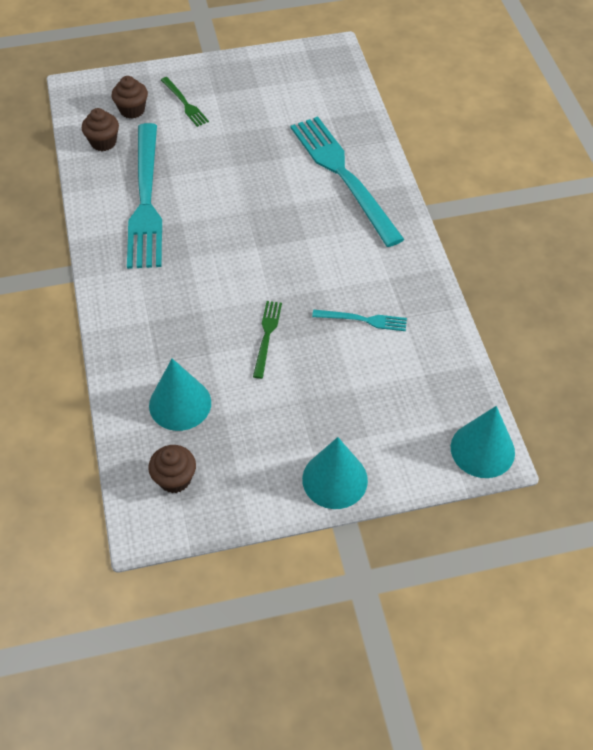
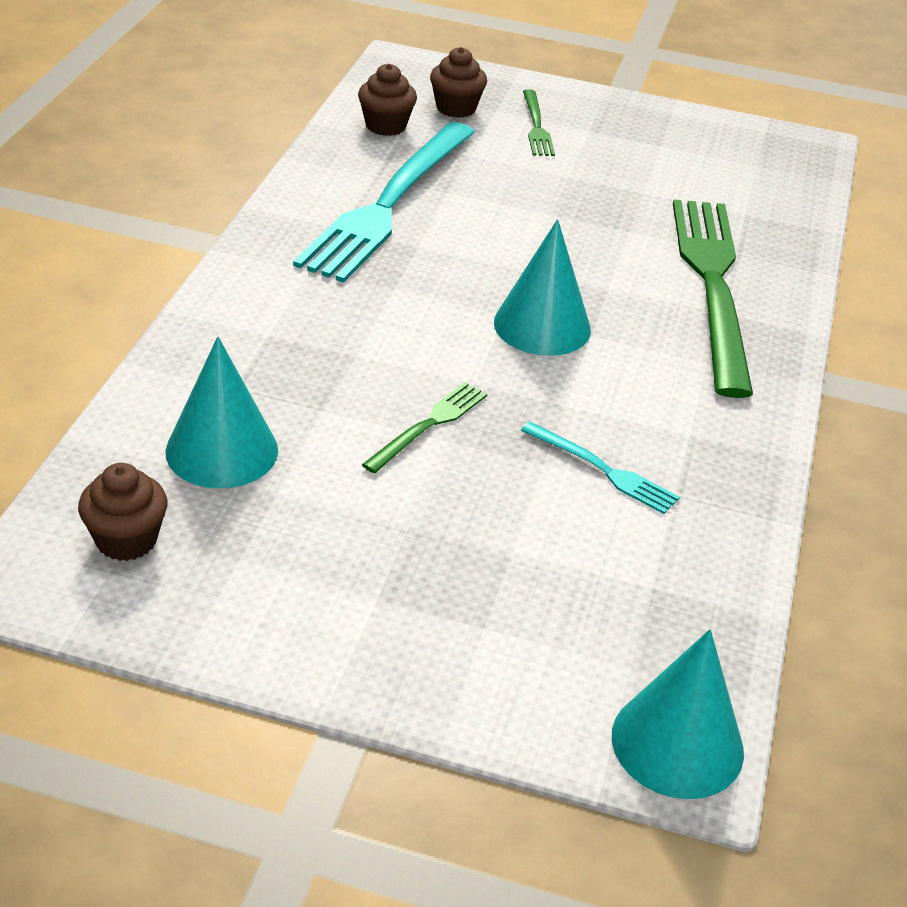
camera: 25 degrees right, 15 degrees down
turquoise fork [291,116,404,247] -> green fork [673,200,753,398]
turquoise cone [302,437,368,509] -> turquoise cone moved to [494,219,591,356]

